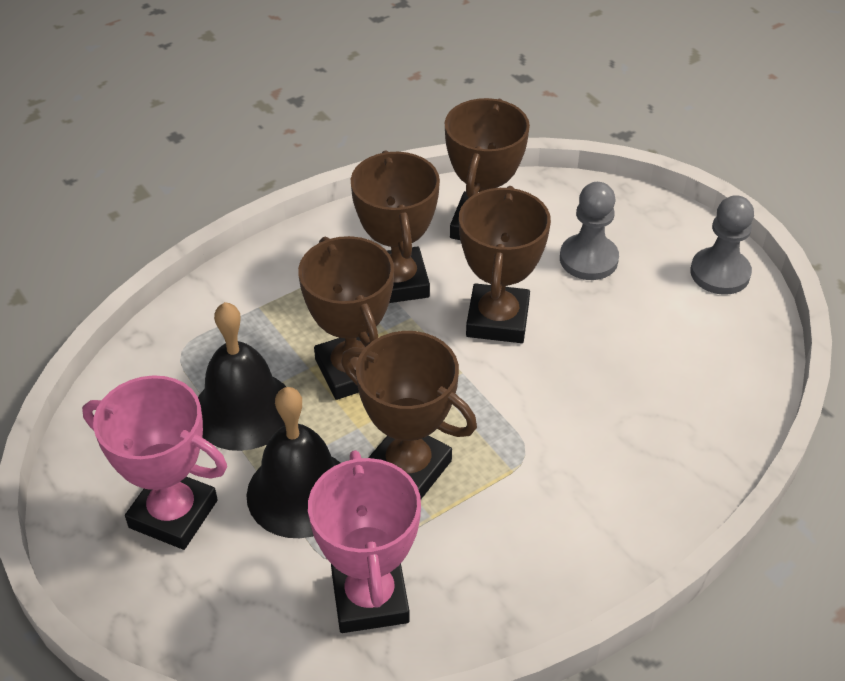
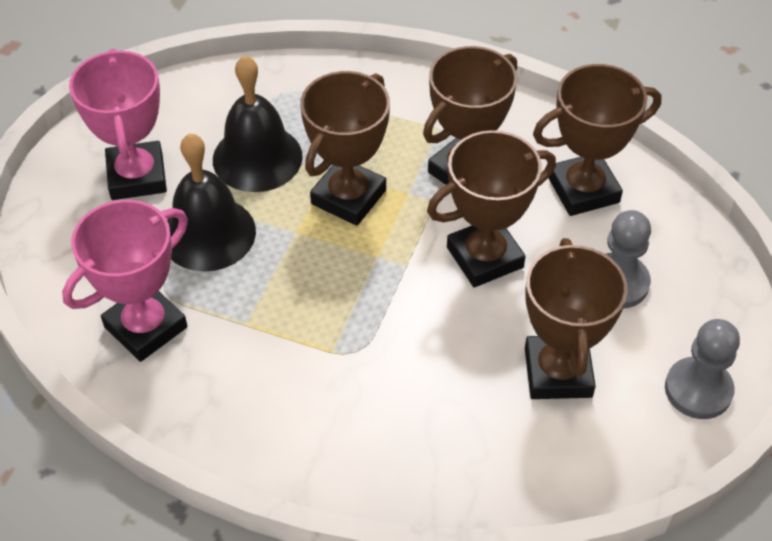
camera: 55 degrees right, 5 degrees up
brown trophy [341,331,477,499] -> brown trophy moved to [525,238,628,399]

